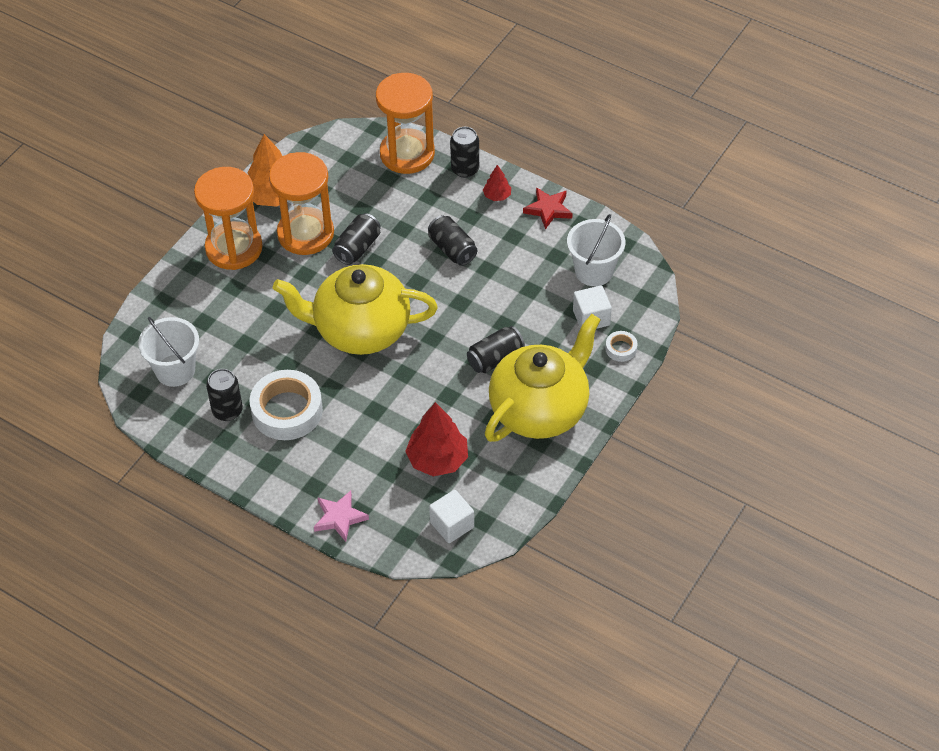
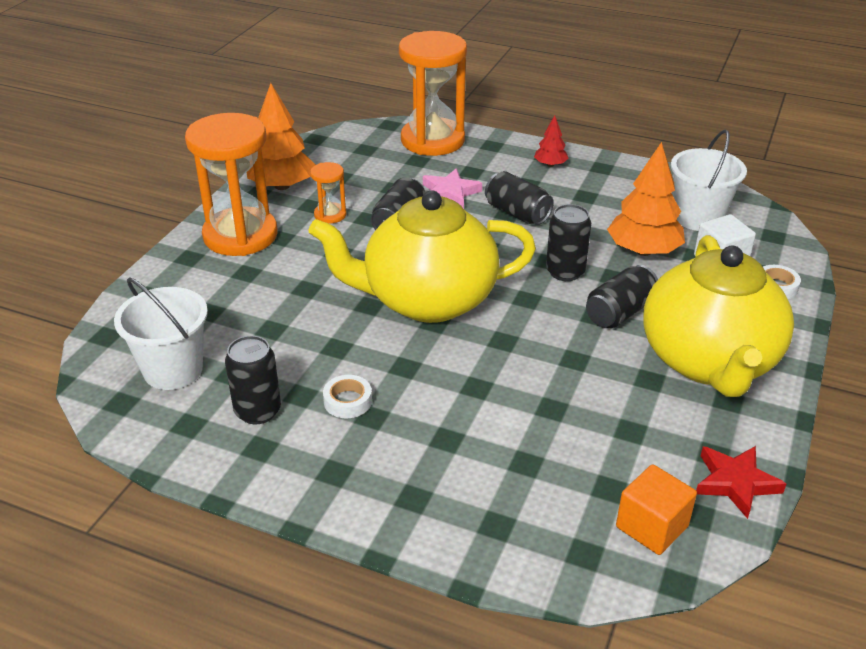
camera: 10 degrees left, 15 degrees down
white tape [250,370,323,440] -> white tape [323,375,372,418], size x0.45
orange hourglass [269,152,334,255] -> orange hourglass [310,162,347,224], size x0.45
pink star [314,491,369,542] -> pink star moved to [423,168,482,209]
red tree [405,402,468,476] -> none
white cube [429,490,474,543] -> orange cube [616,464,697,555]
black can [450,127,479,178] -> black can moved to [546,204,591,281]
yellow teapot [485,314,601,442] -> yellow teapot turned 150 degrees clockwise [643,235,794,397]
red star [523,187,573,229] -> red star moved to [696,446,786,519]
none -> orange tree [607,142,685,256]

